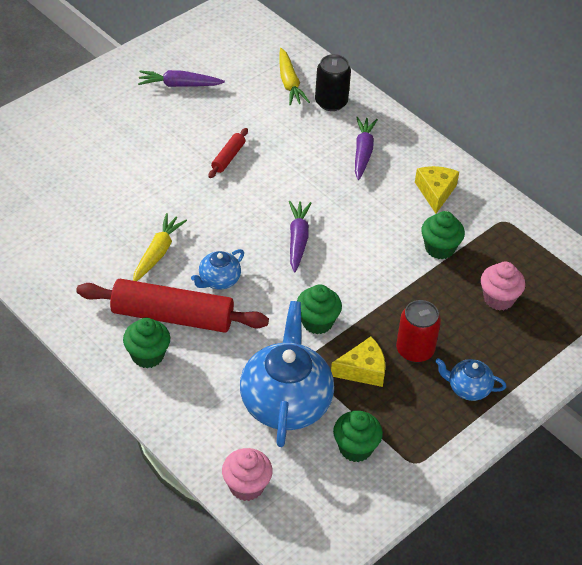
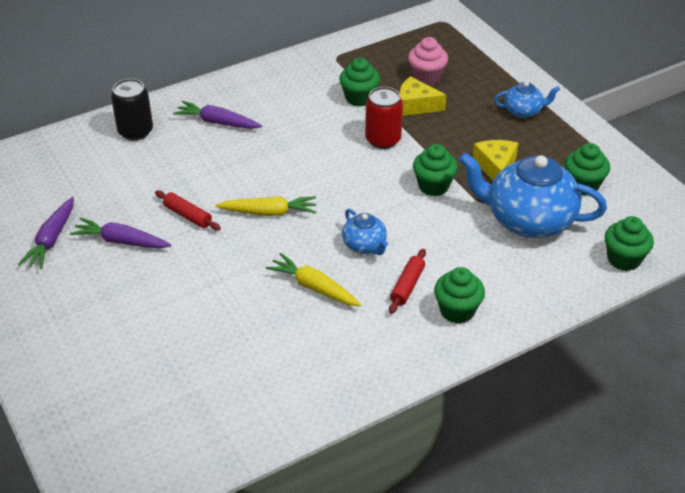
camera: 75 degrees left, 5 degrees down
red rolling pin [76,279,269,333] -> red rolling pin [389,249,426,314], size x0.45
pink cupcake [222,448,273,501] -> green cupcake [605,216,654,271]
yellow carrot [279,48,310,106] -> yellow carrot moved to [215,196,316,216]
purple carrot [289,201,311,272] -> purple carrot moved to [70,217,171,248]
red can [396,300,441,363] -> red can moved to [365,87,403,149]
yellow cheese [415,166,459,213] -> yellow cheese moved to [400,76,446,116]
blue teapot [435,358,506,401] -> blue teapot turned 120 degrees counterclockwise [494,81,560,118]

